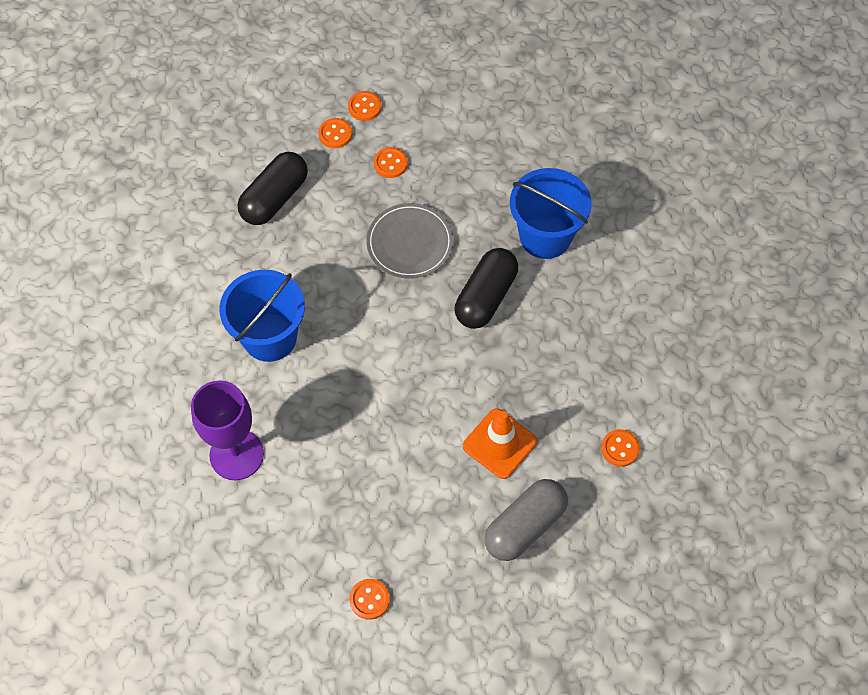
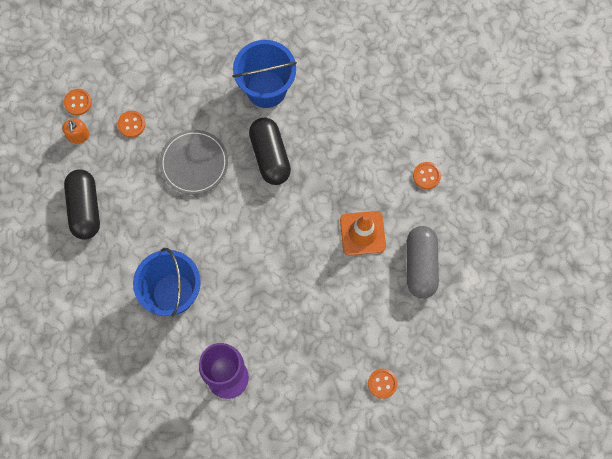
camera: 45 degrees left, 10 degrees up
orange button [318,118,352,148] -> orange soap dispenser [62,119,89,144]

